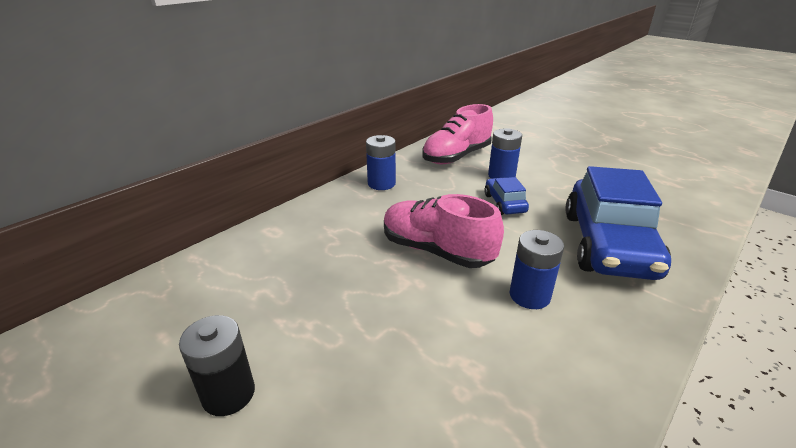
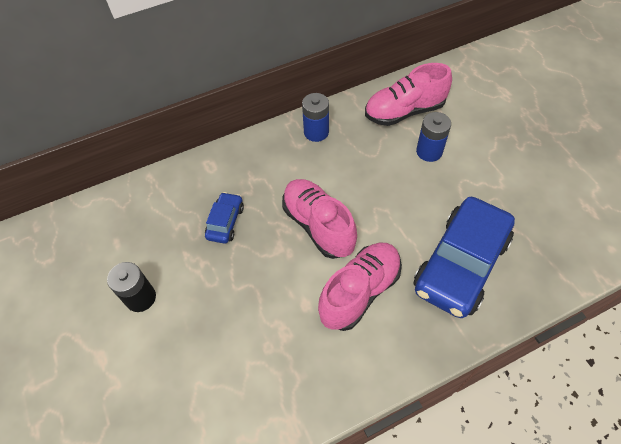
camera: 25 degrees right, 25 degrees up
blue car [484,177,529,215] -> blue car moved to [205,192,244,244]
blue battery [510,230,564,309] -> pink shoe [318,243,402,331]

